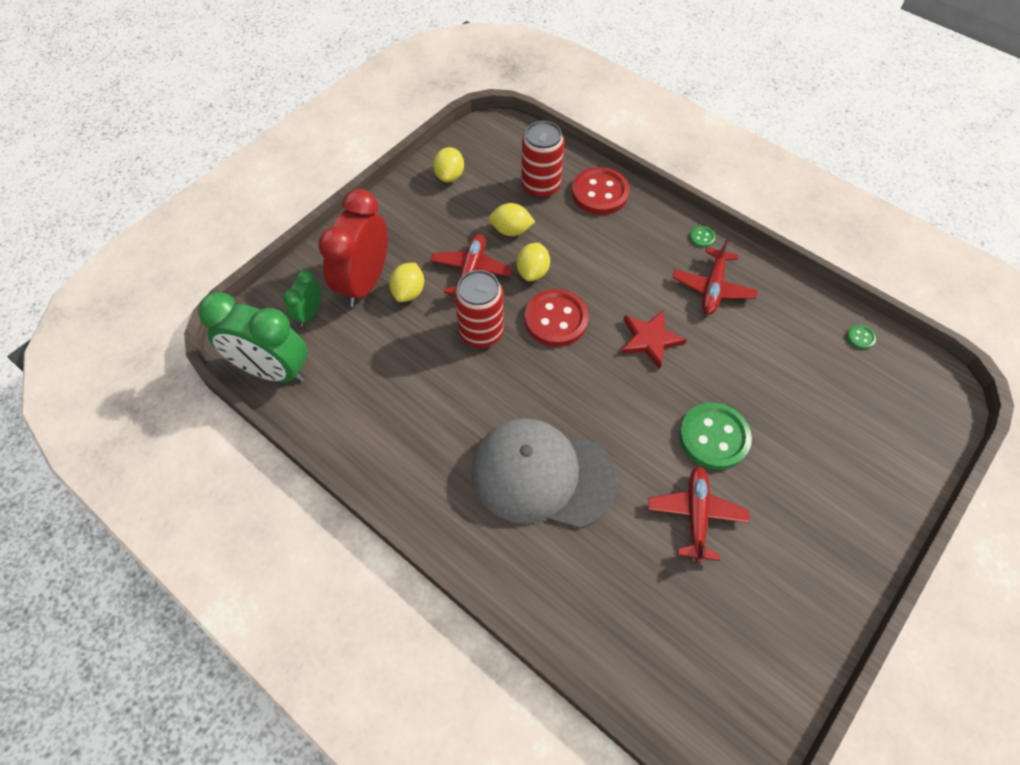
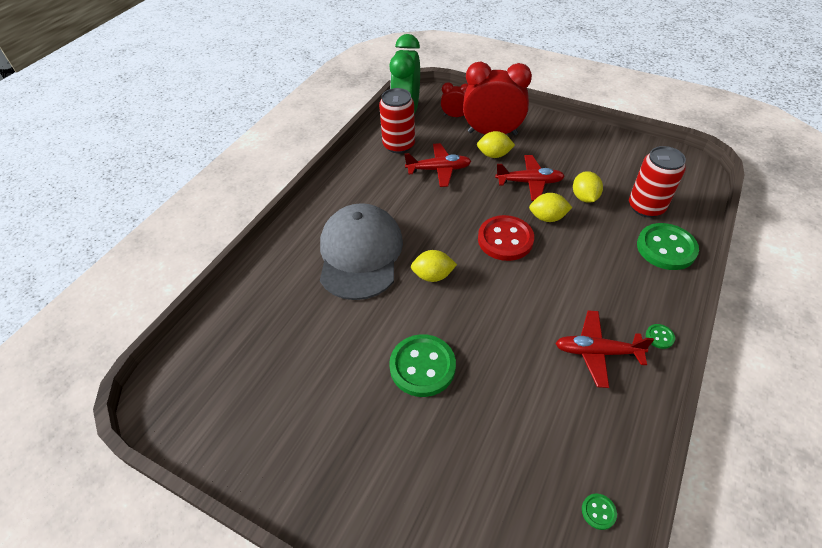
camera: 80 degrees right, 10 degrees down
green clock [283,270,321,327] -> red clock [441,82,468,117]
yellow lemon [433,147,464,182] -> yellow lemon moved to [411,250,457,282]
red can [455,270,504,348] -> red can moved to [379,88,415,154]
red button [572,167,630,215] -> green button [637,223,699,270]
red star [621,310,687,369] -> none
red plane [648,466,749,563] -> red plane moved to [404,143,471,187]

